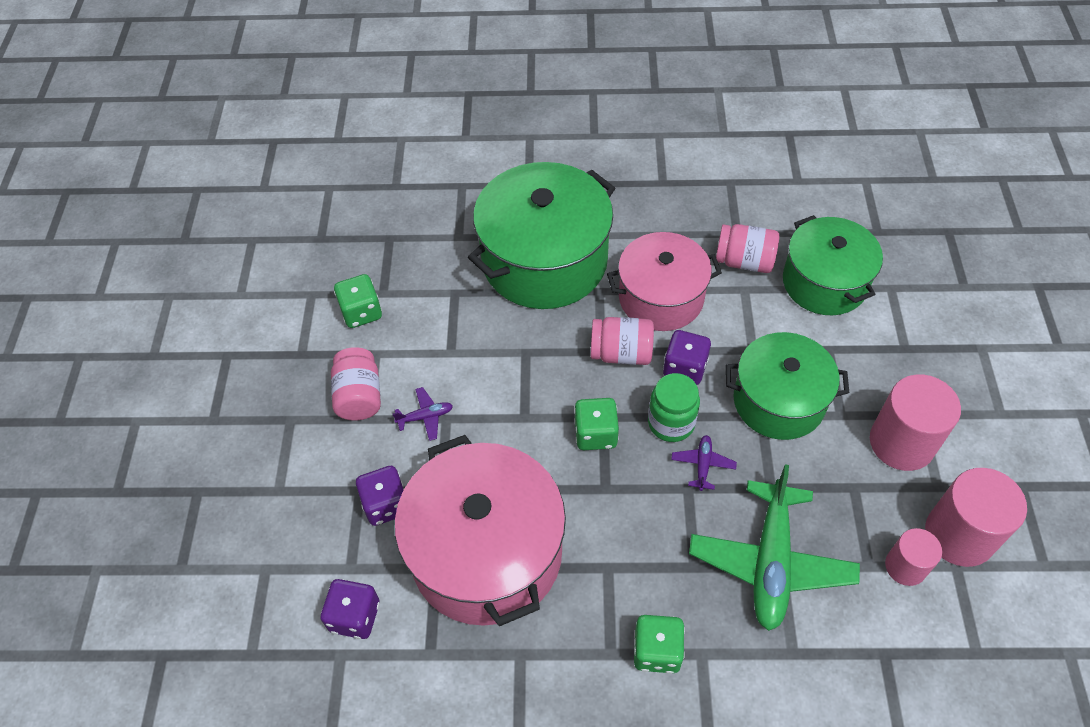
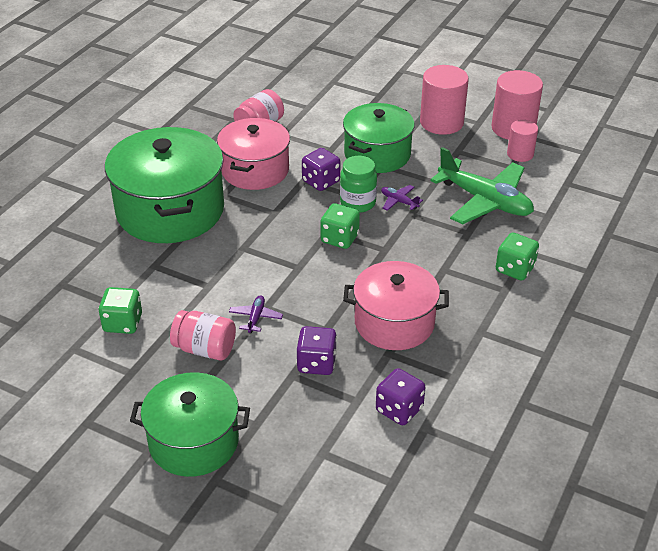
camera: 65 degrees left, 15 degrees down
pink pot [395,435,566,626] -> pink pot [343,261,449,350], size x0.66
pink jar [591,317,654,365] -> none
green pot [783,215,883,315] -> green pot moved to [130,372,250,477]

